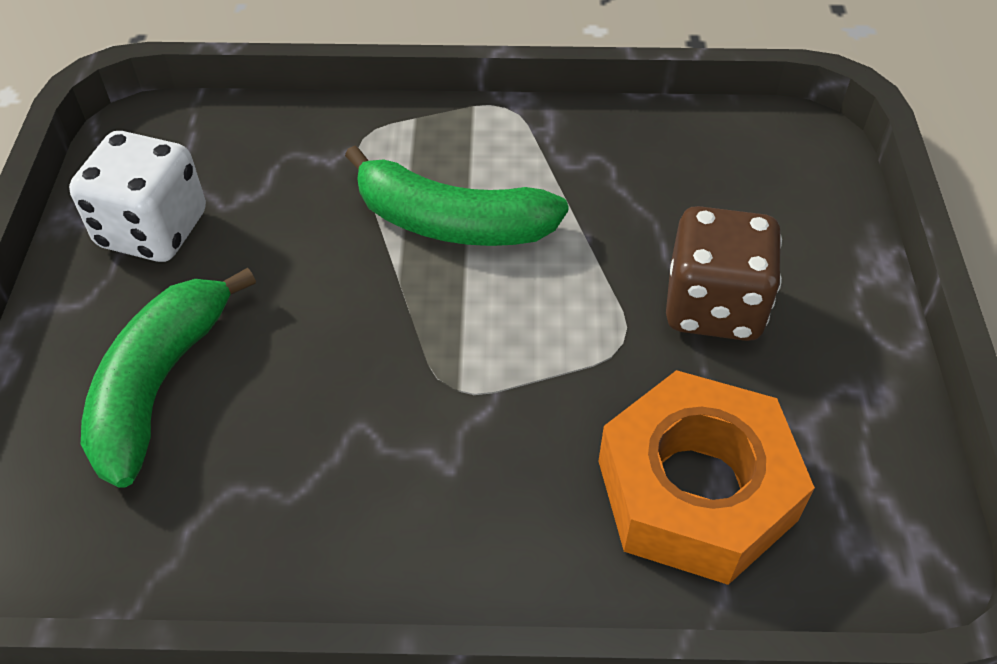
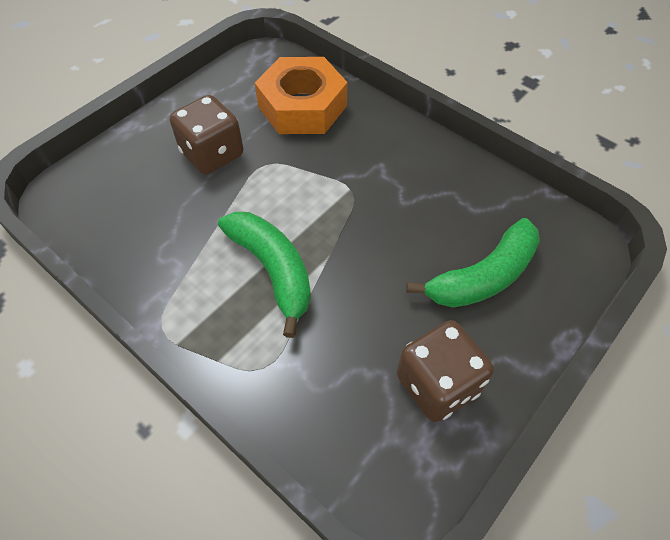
camera: 140 degrees left, 5 degrees up
white dice [69,131,206,262] -> brown dice [397,320,494,422]

